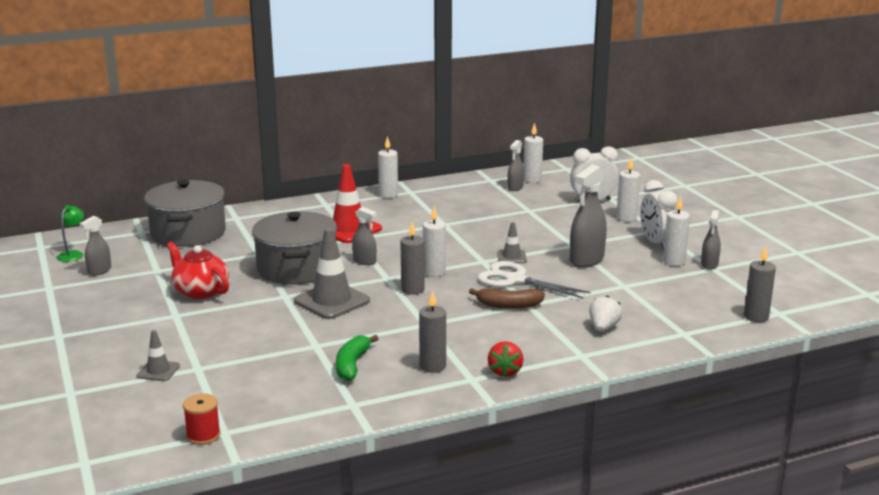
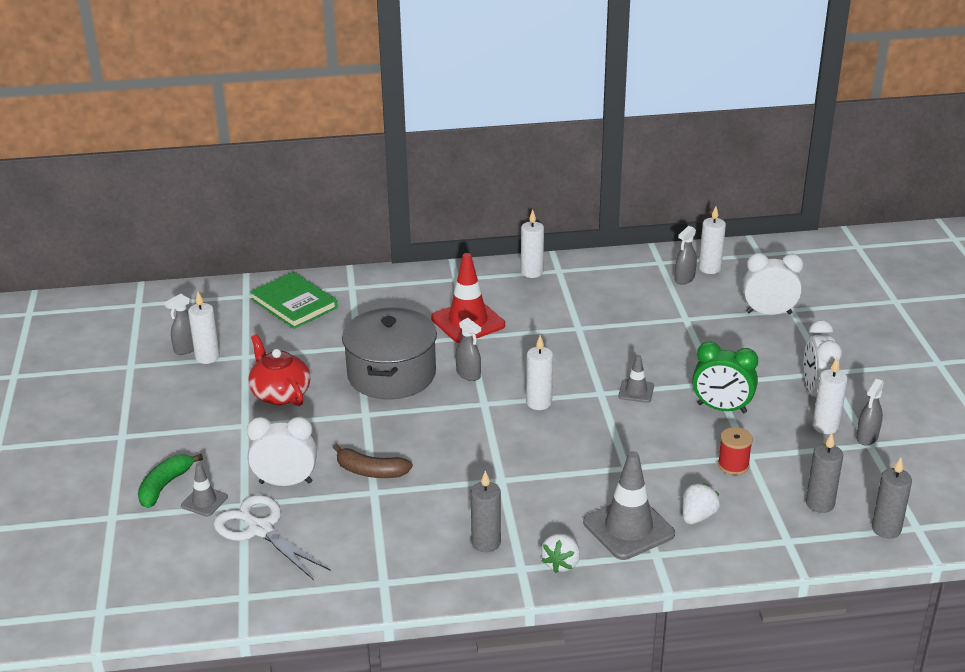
camera: 15 degrees right, 10 degrees up
green lamp [57,205,84,262] -> none
grey pot [144,180,226,247] -> green book [250,272,338,329]
red spool [183,393,221,445] -> red spool moved to [718,427,753,475]
grey traffic cone [294,228,370,319] -> grey traffic cone moved to [583,451,675,560]
green banana [336,335,379,381] -> green banana moved to [138,454,203,508]
grey candle [400,222,425,295] -> grey candle moved to [806,433,843,513]
brown banana [469,288,545,309] -> brown banana moved to [333,444,413,478]
white scissors [478,261,591,299] -> white scissors moved to [214,495,331,580]
red strawberry [488,341,523,378] -> white strawberry [541,533,580,573]
grey spray bottle [570,165,607,267] -> green clock [692,342,758,413]
white candle [616,158,640,222] -> white candle moved to [188,292,220,364]
none -> white clock [247,417,317,486]

